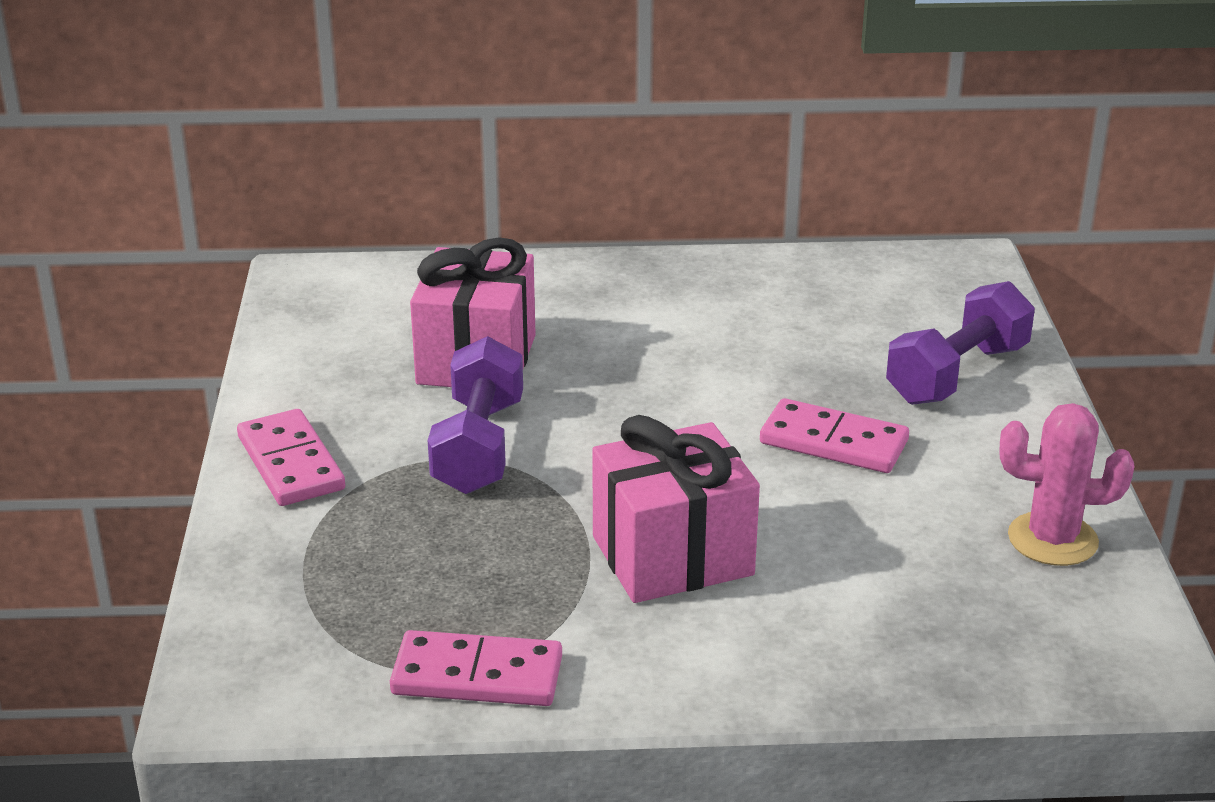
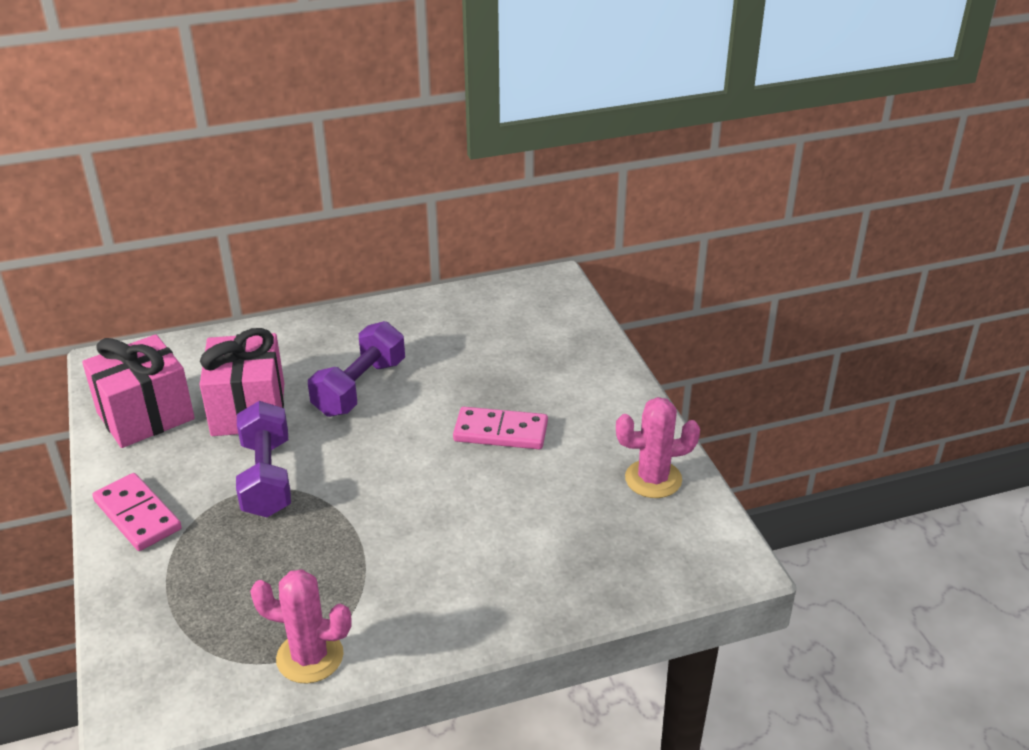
camera: 15 degrees left, 5 degrees up
pink domino [390,630,562,706] -> pink cactus [250,569,352,684]
pink gift [592,415,760,603] -> pink gift moved to [82,334,195,448]
purple dumbbell [886,281,1035,405] -> purple dumbbell moved to [308,321,405,417]

